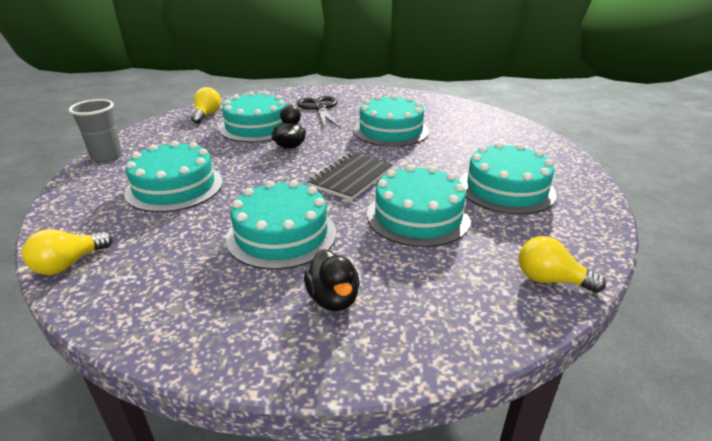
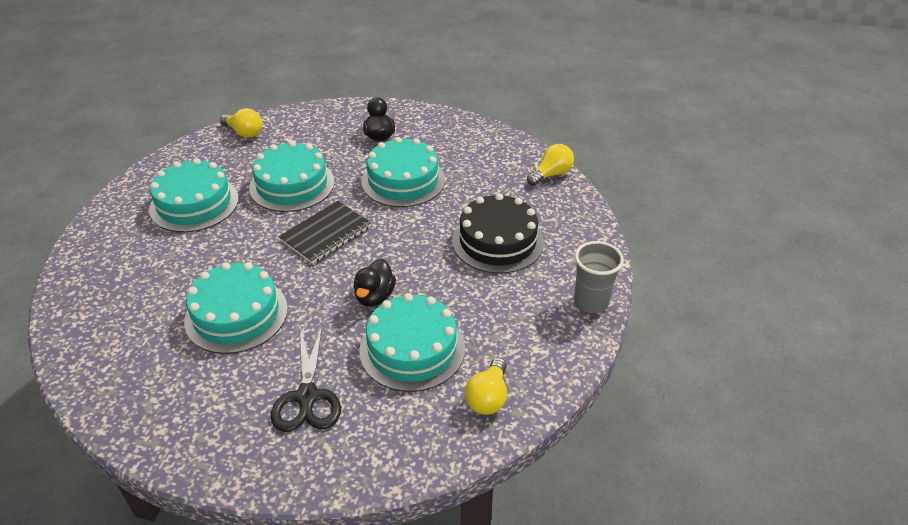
camera: 170 degrees left, 10 degrees up
turquoise cake [124,141,223,212] -> black cake [452,193,544,274]

